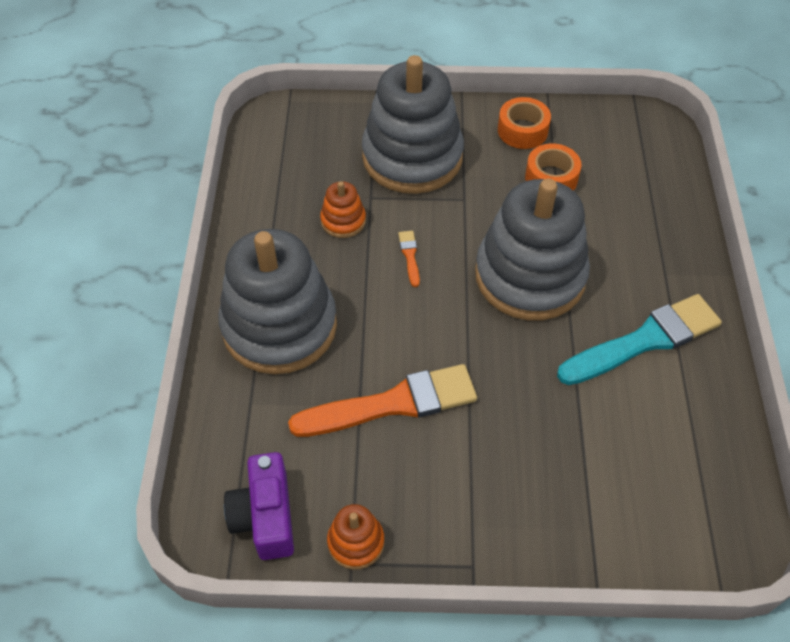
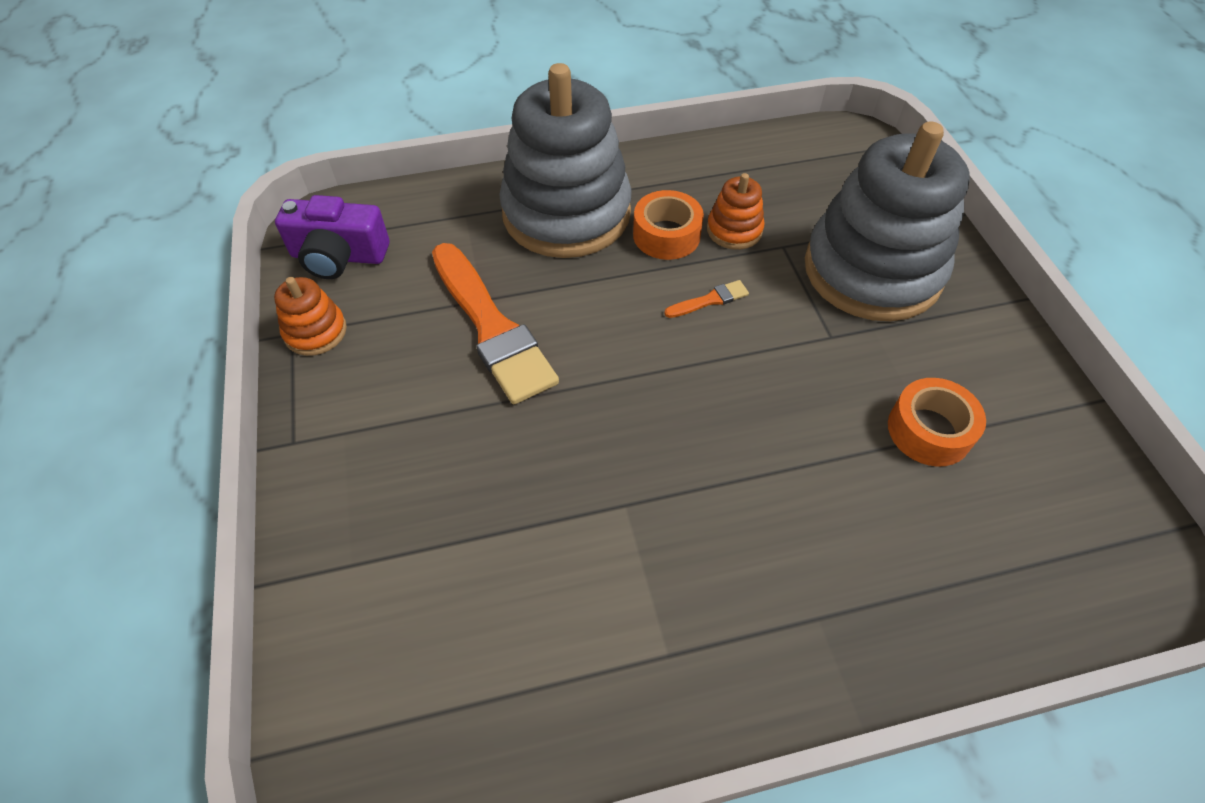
camera: 75 degrees right, 0 degrees up
purple camera [224,452,294,560] -> purple camera turned 150 degrees counterclockwise [275,195,389,279]
grey stacking toy [475,179,590,321] -> none
orange tape [498,97,551,149] -> orange tape moved to [633,190,704,260]
turquoise brush [557,294,722,385] -> none

